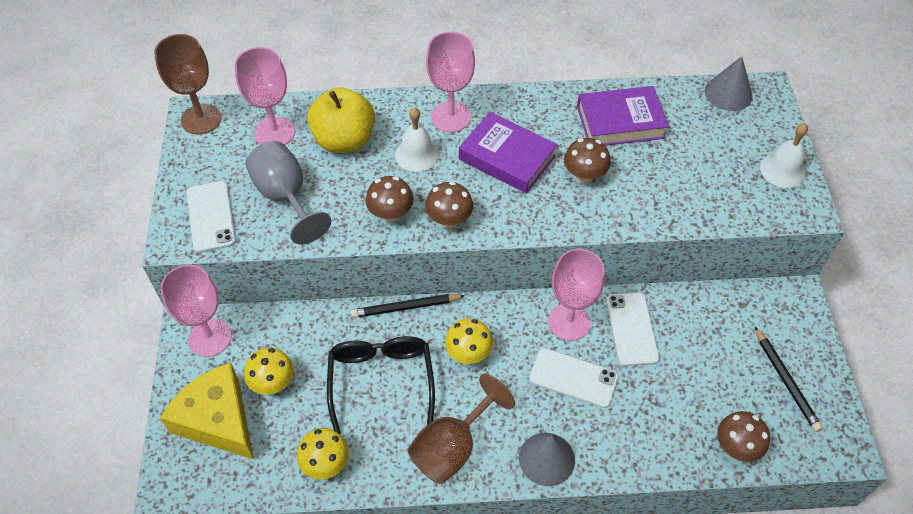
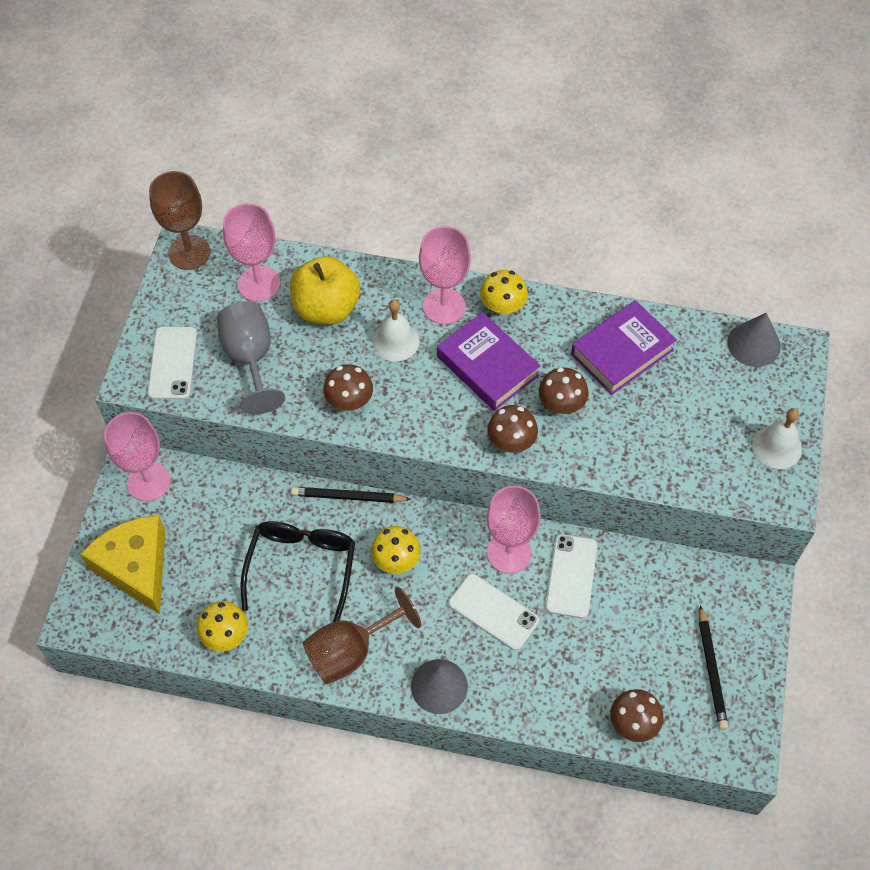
camera: 15 degrees right, 5 degrees up
yellow mushroom [244,348,294,395] -> yellow mushroom moved to [480,270,528,316]
brown mushroom [425,181,473,228] -> brown mushroom moved to [487,405,538,453]
purple book [577,86,669,146] -> purple book turned 45 degrees counterclockwise [571,300,677,395]

